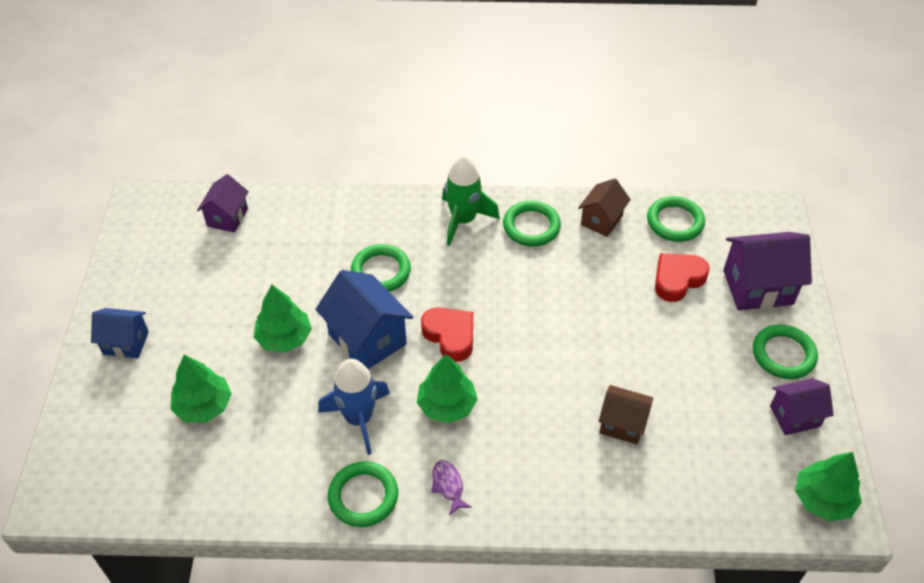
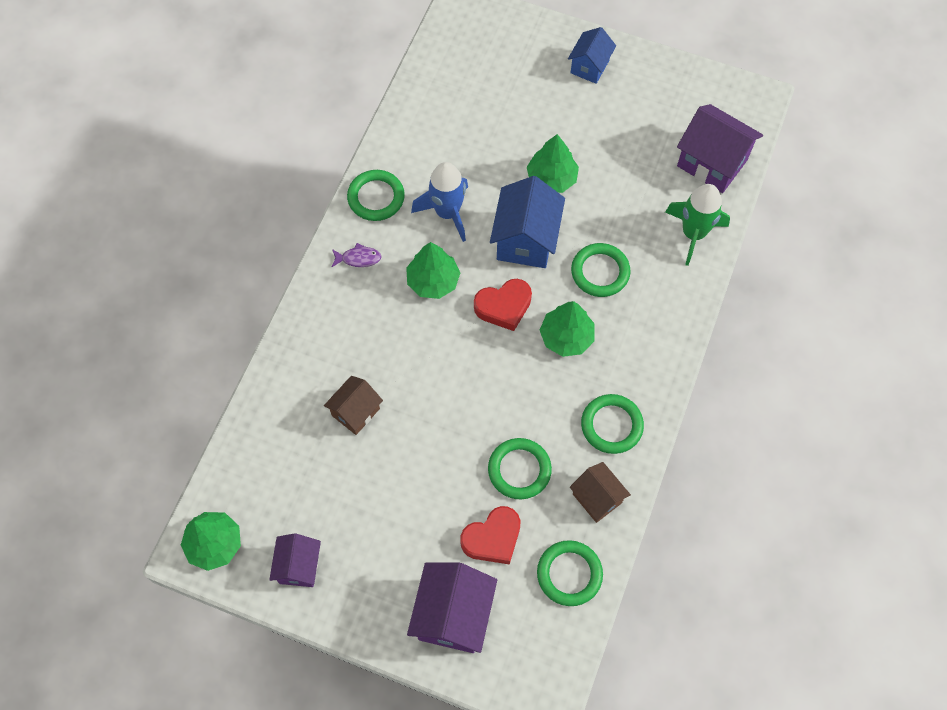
camera: 110 degrees right, 15 degrees up
green tree [171,355,232,423] -> green tree moved to [540,301,595,357]
purple house [197,174,249,233] -> purple house [677,104,763,193], size x1.63
blue house [315,270,413,369] -> blue house turned 60 degrees counterclockwise [490,176,565,268]
green rocket [442,156,500,246] -> green rocket moved to [665,184,730,266]
red heart [655,253,710,302] -> red heart turned 75 degrees clockwise [461,506,520,564]
green ring [753,324,818,379] -> green ring moved to [488,438,552,499]

